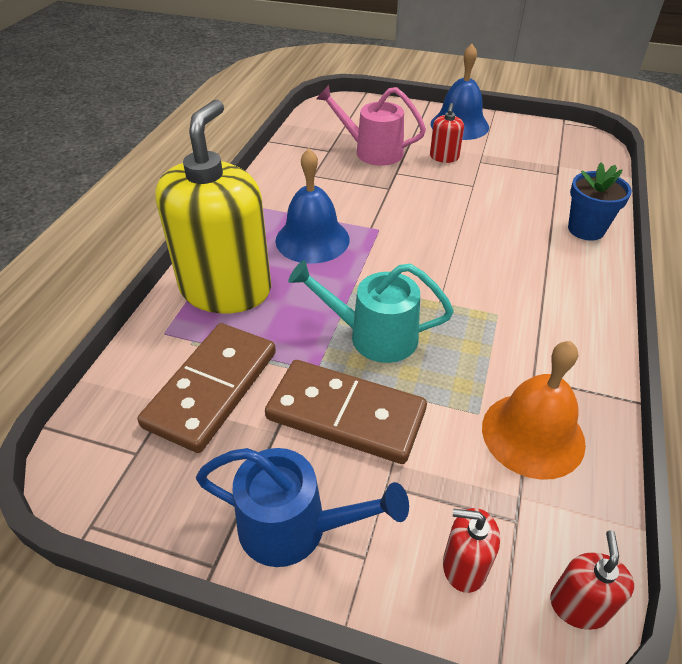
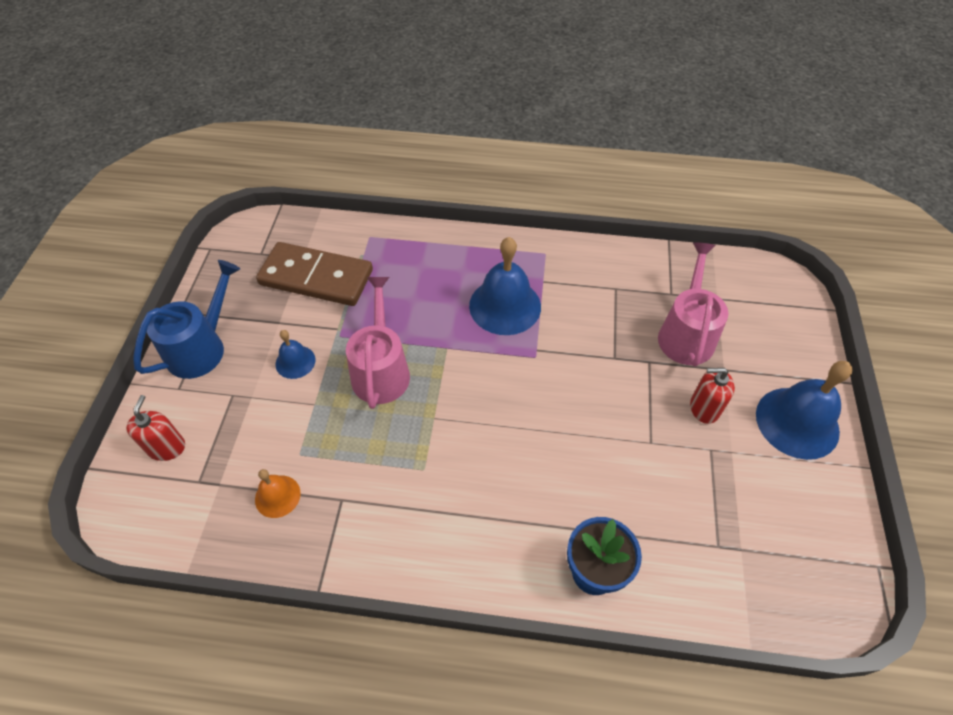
camera: 80 degrees right, 10 degrees up
yellow soap dispenser [155,100,271,313] -> none
blue watering can [196,448,409,567] -> blue watering can turned 150 degrees counterclockwise [133,260,240,379]
brown domino [265,360,427,464] -> blue bell [275,330,316,379]
turquoise watering can [288,260,454,363] -> pink watering can [346,277,410,409]
orange bell [482,341,586,480] -> orange bell [255,469,301,518], size x0.52
red soap dispenser [550,531,634,630] -> none

